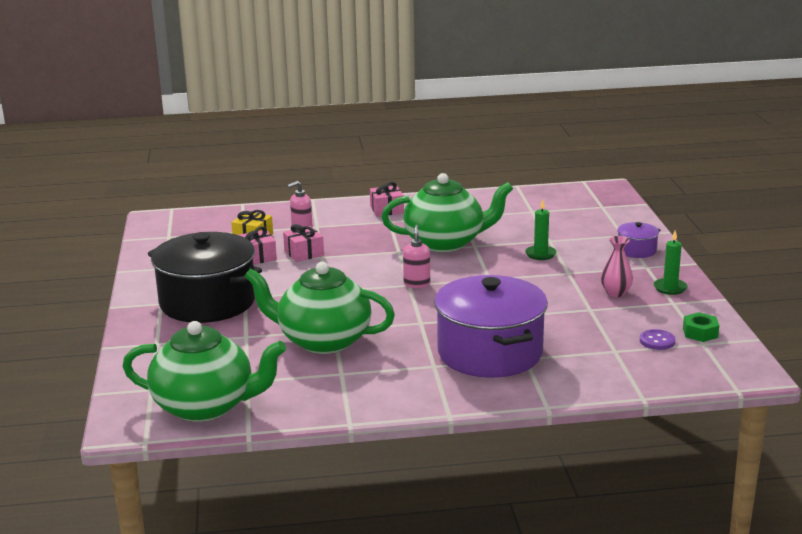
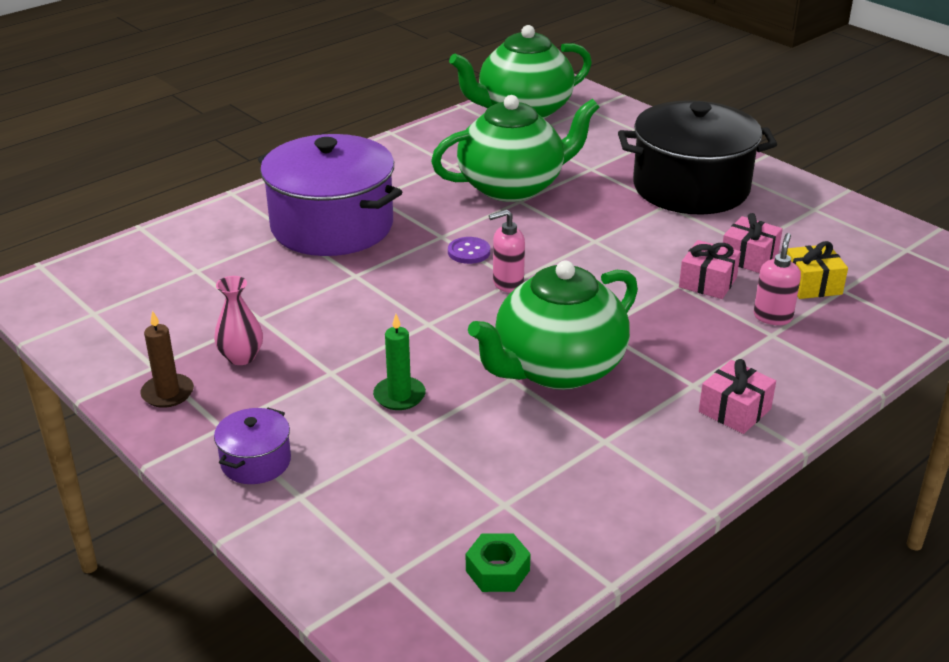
camera: 145 degrees right, 10 degrees up
pink soap dispenser [403,225,430,288] -> pink soap dispenser turned 105 degrees clockwise [489,209,525,293]
purple button [640,329,675,350] -> purple button moved to [448,237,490,264]
green candle [654,231,687,295] -> brown candle [141,310,194,408]
green nut [683,312,719,342] -> green nut moved to [466,533,531,592]

